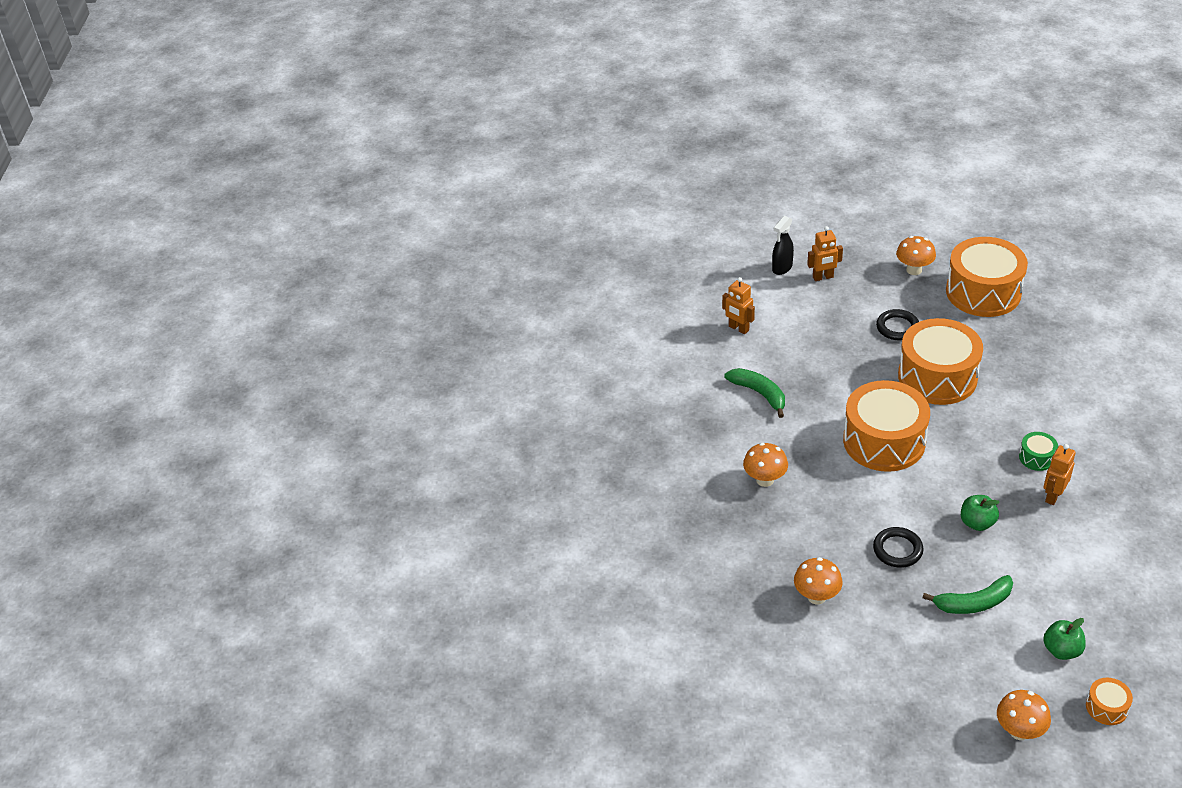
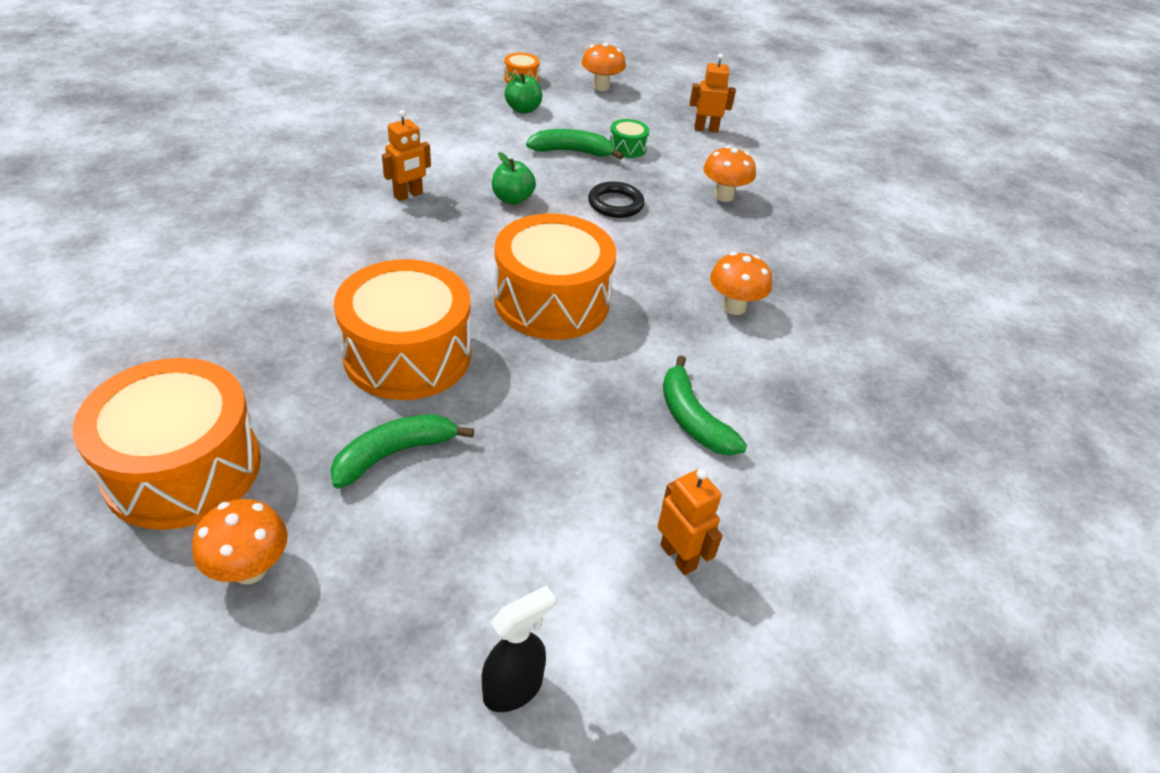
camera: 170 degrees left, 0 degrees up
orange robot [807,226,843,281] -> orange robot moved to [690,54,736,133]
black ring [876,309,919,340] -> green banana [330,414,474,488]
green drum [1019,432,1058,471] -> green drum moved to [609,119,649,158]

